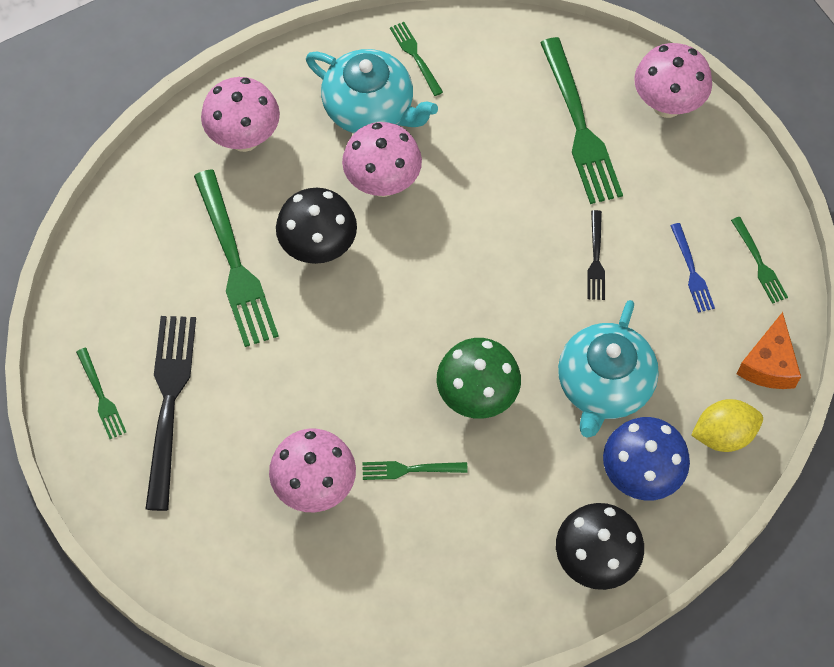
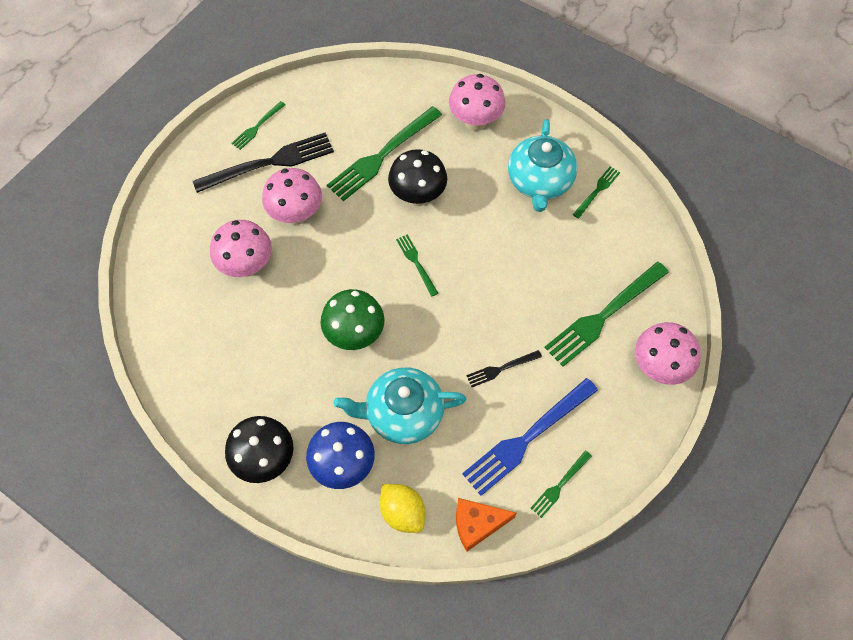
camera: 65 degrees right, 0 degrees up
pink mushroom [342,122,422,197] -> pink mushroom moved to [262,168,322,225]
green fork [362,461,468,480] -> green fork moved to [396,234,438,296]
blue fork [670,223,715,313] -> blue fork [462,378,598,496], size x2.02

